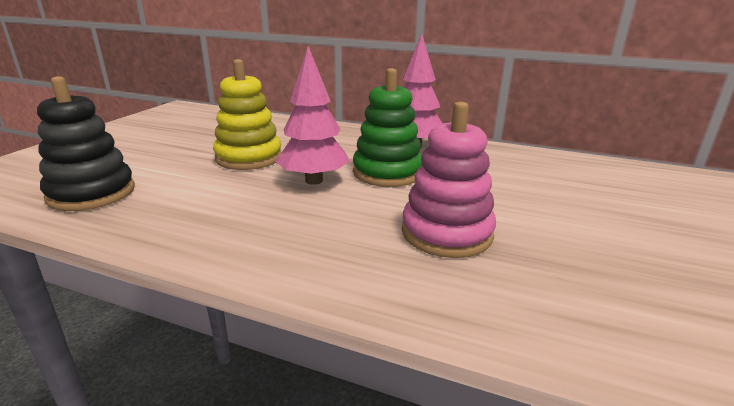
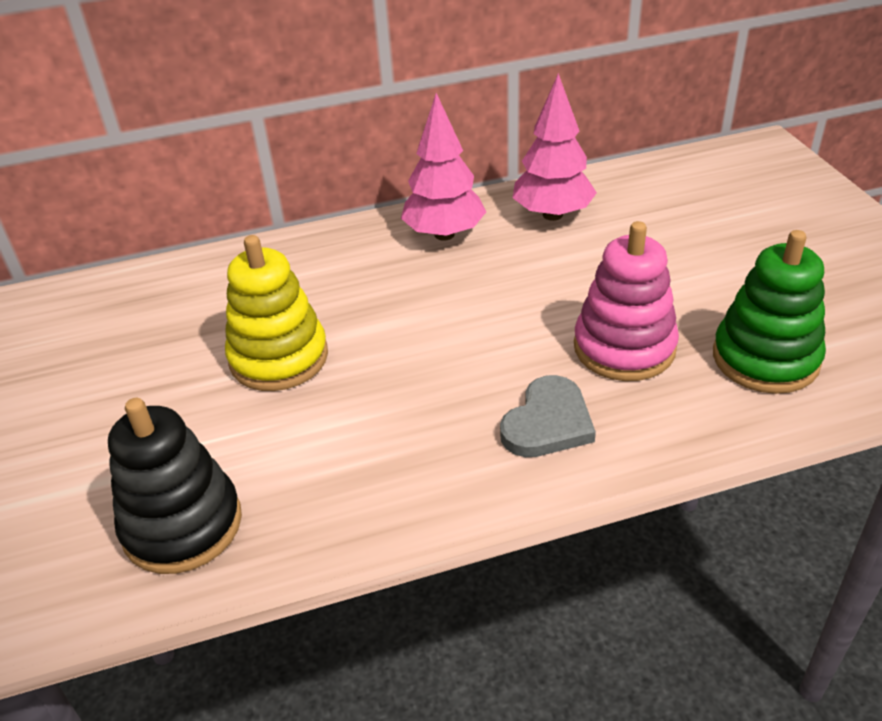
camera: 35 degrees left, 15 degrees up
pink tree [275,46,350,185] -> pink tree moved to [513,73,597,221]
green stacking toy [353,68,422,187] -> green stacking toy moved to [713,230,826,394]
none -> grey heart [500,375,596,457]

